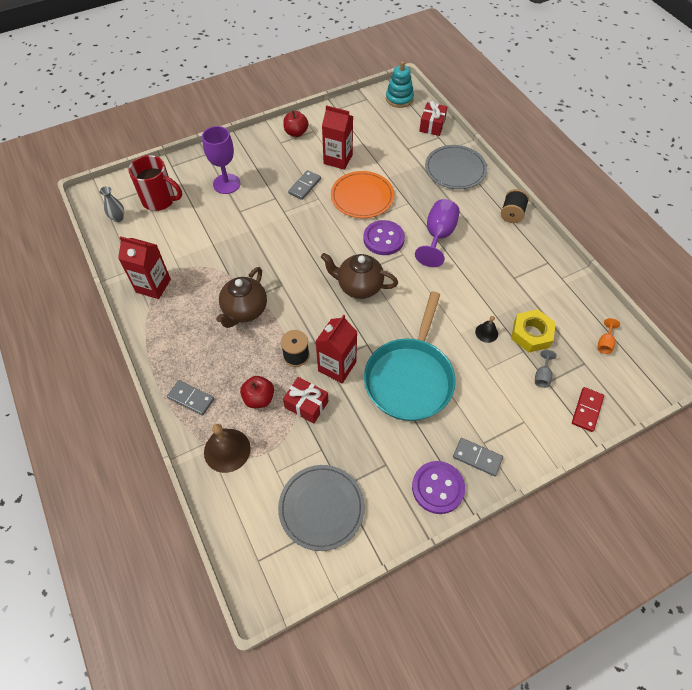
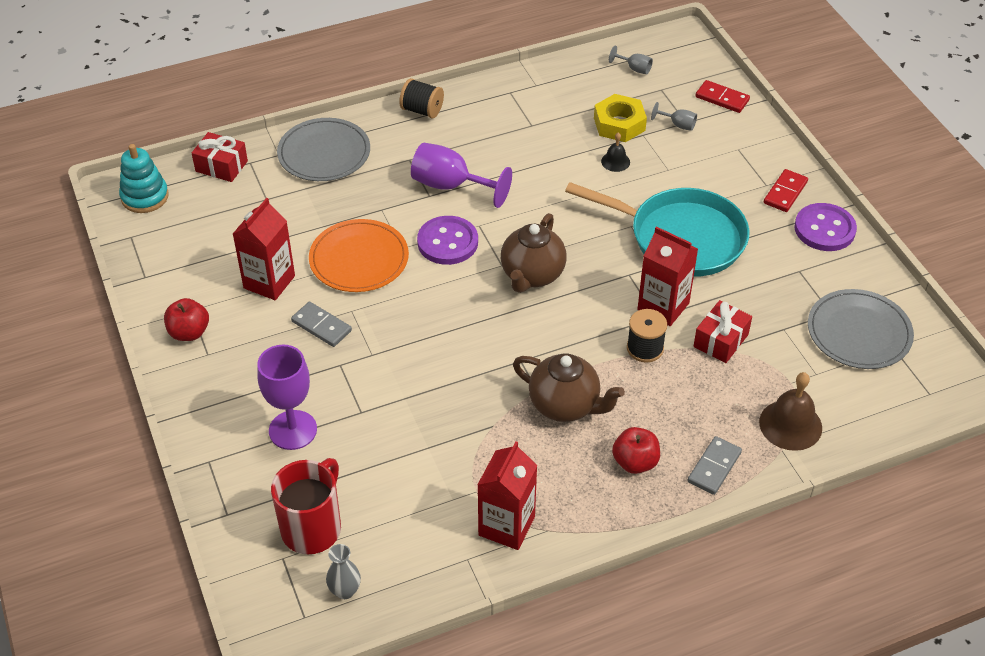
camera: 85 degrees left, 10 degrees down
red apple [240,376,274,408] -> red apple moved to [612,427,660,474]
grey domino [453,438,503,476] -> red domino [764,169,808,212]
orange goblet [597,318,620,354] -> grey goblet [609,46,653,74]

